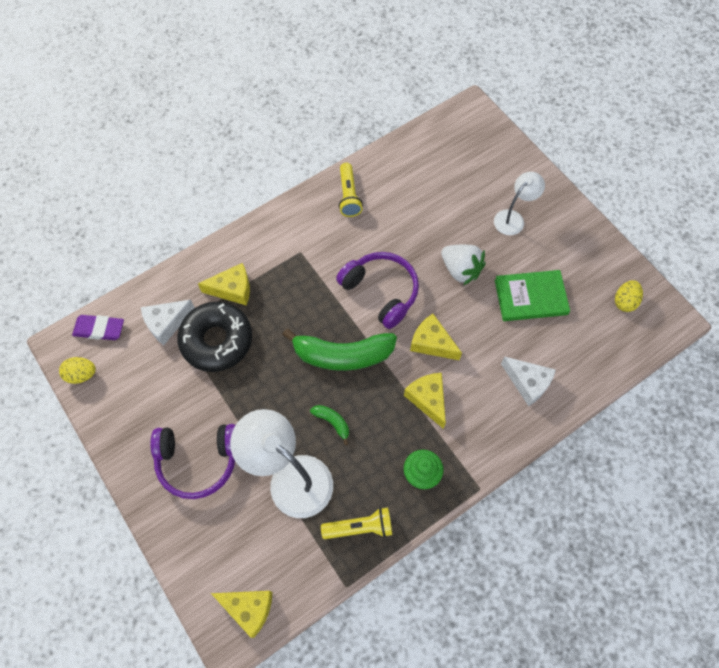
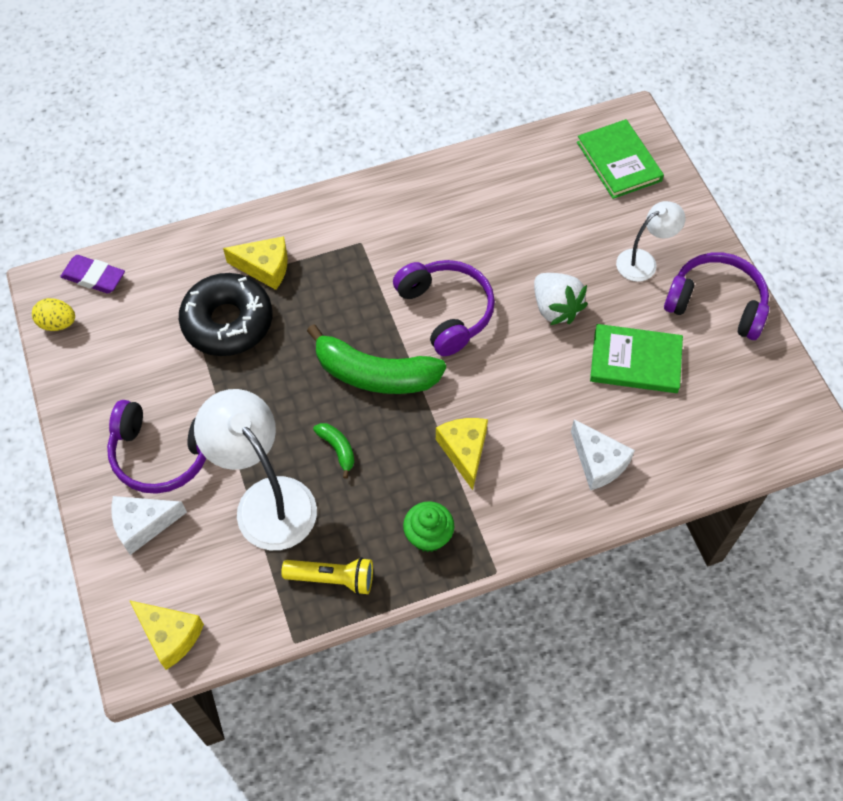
camera: 15 degrees right, 5 degrees down
white cheese [141,299,195,345] -> white cheese moved to [111,496,187,555]
yellow flashlight [339,163,363,217] -> none
yellow cheese [410,314,462,360] -> none
yellow egg [615,280,643,312] -> none
none -> green book [577,119,664,199]
none -> purple headphones [664,252,769,340]

